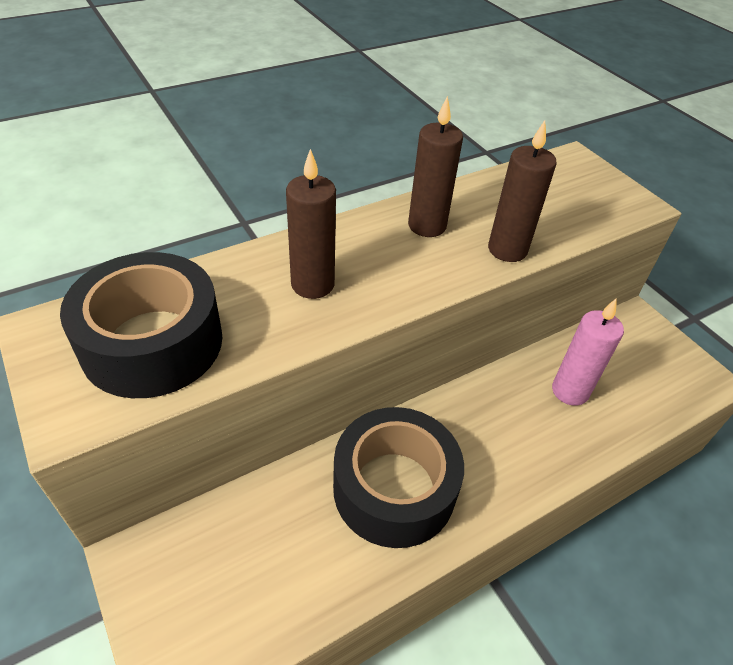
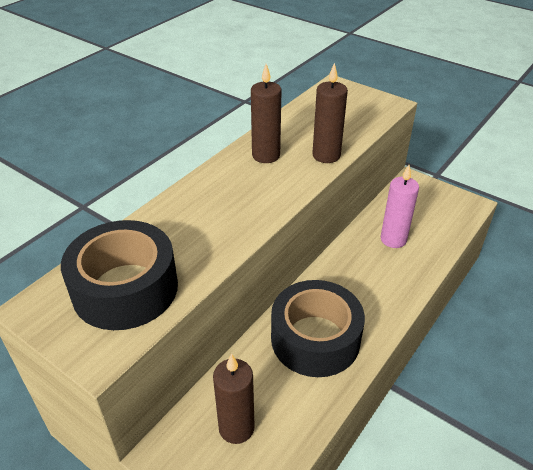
camera: 20 degrees left, 5 degrees down
brown candle [286,149,336,299] -> brown candle moved to [213,353,255,444]

